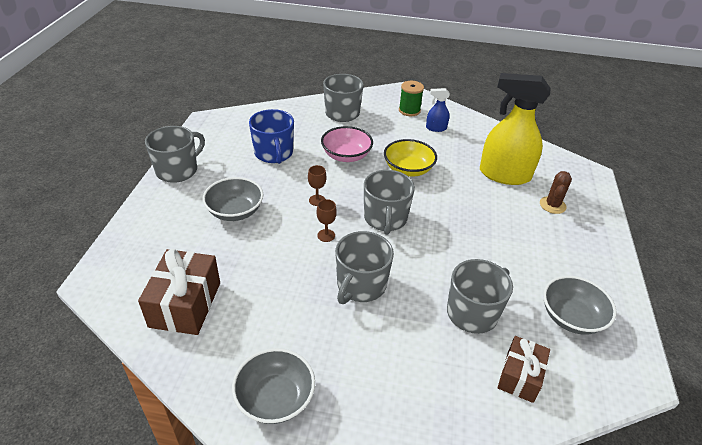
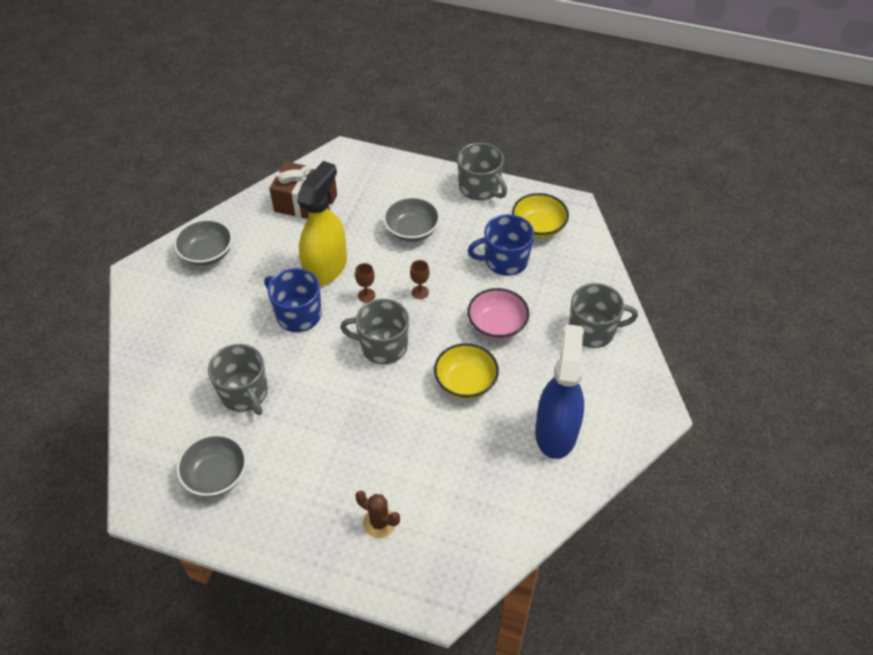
camera: 100 degrees right, 10 degrees up
grey mug [335,231,394,304] -> blue mug [264,268,321,332]
green spool [399,81,424,116] -> none
blue spray bottle [426,88,450,132] -> blue spray bottle [535,324,584,459], size x2.21
yellow spray bottle [480,73,551,185] -> yellow spray bottle moved to [297,161,347,286]
brown gift [497,336,550,403] -> none
none -> yellow bowl [512,193,569,238]

